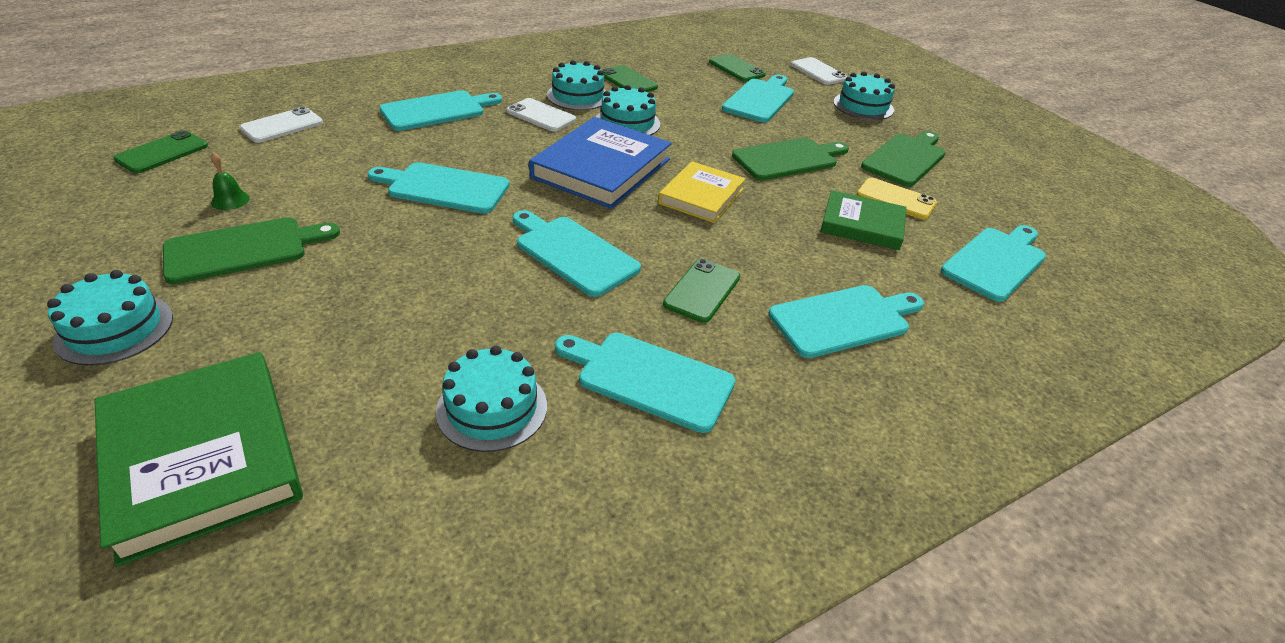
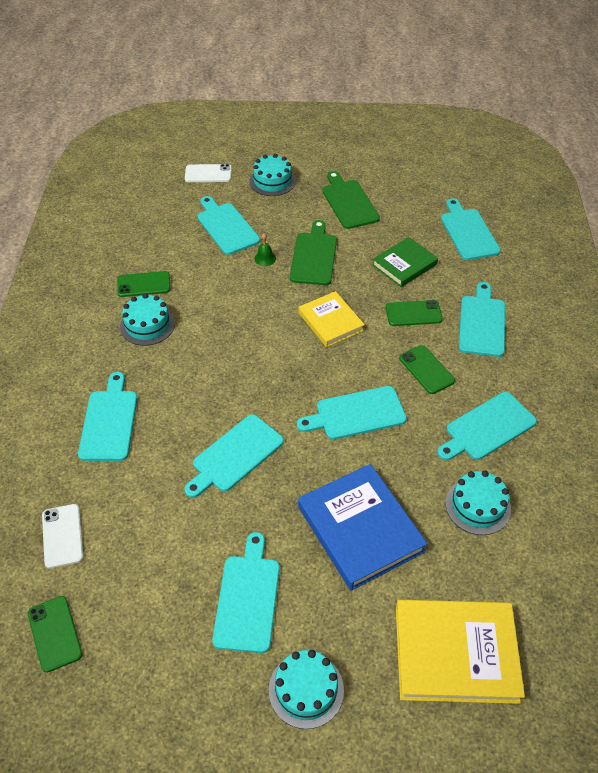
camera: 55 degrees left, 10 degrees up
green book [94,352,303,567] -> yellow book [396,600,525,704]
green cutting board [163,217,340,284] -> turquoise cutting board [212,532,280,653]
green bell [211,152,250,210] -> green bell moved to [254,233,276,266]
white phone [506,98,576,132] -> none
blue book [529,117,672,209] -> blue book moved to [298,464,428,591]
turquoise cake [596,85,660,135] -> none
green phone [709,54,766,82] -> green phone moved to [386,300,443,326]
yellow phone [857,178,937,220] -> none

